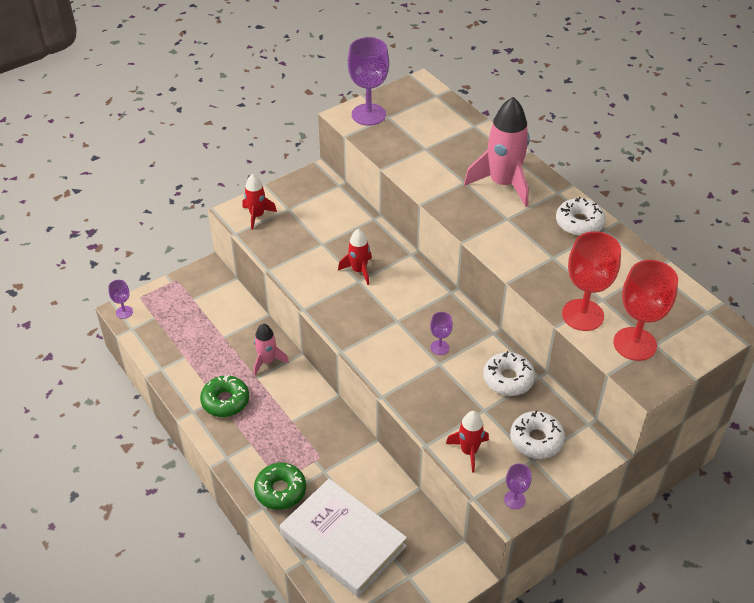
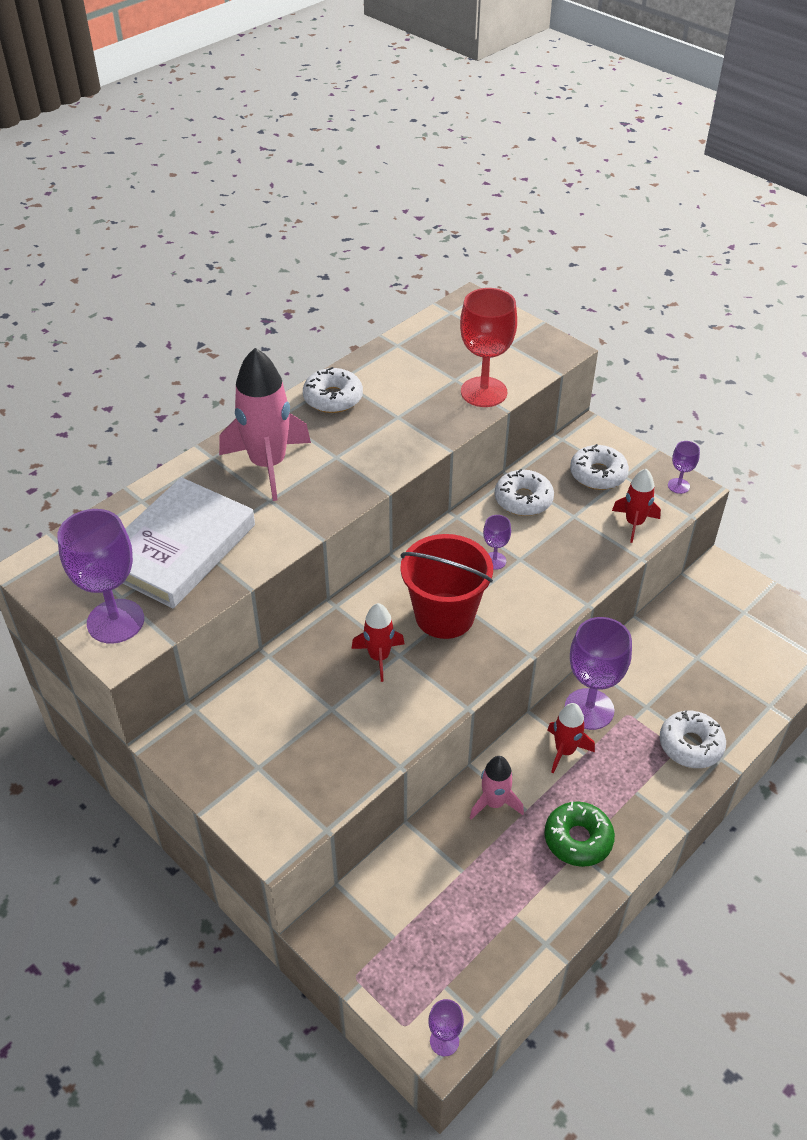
camera: 100 degrees left, 0 degrees up
red rocket [242,174,277,230] -> red rocket moved to [548,703,595,773]
green donut [254,463,306,510] -> white donut [659,710,726,768]
white book [280,479,407,597] -> white book moved to [122,477,255,608]
red goblet [613,260,678,361] -> none
none -> red bucket [400,534,493,639]
none -> purple goblet [565,617,632,730]

